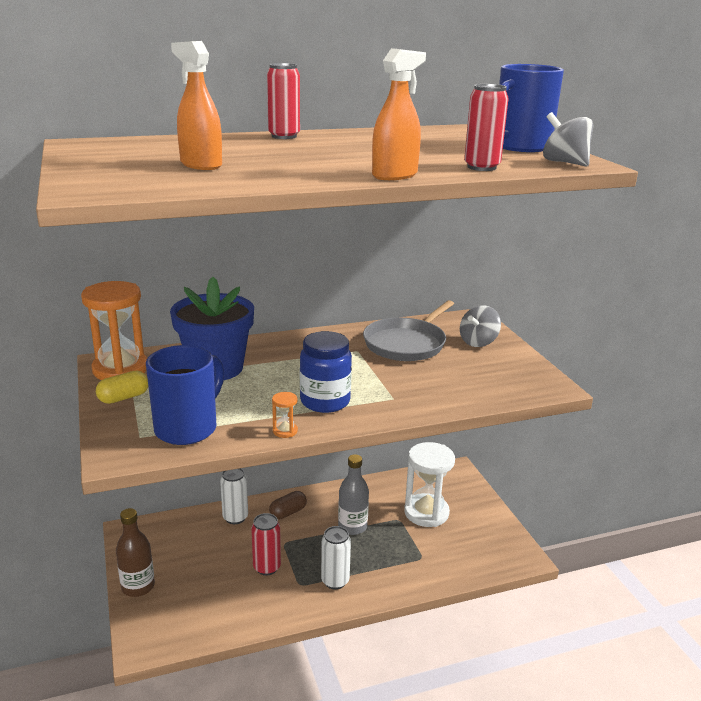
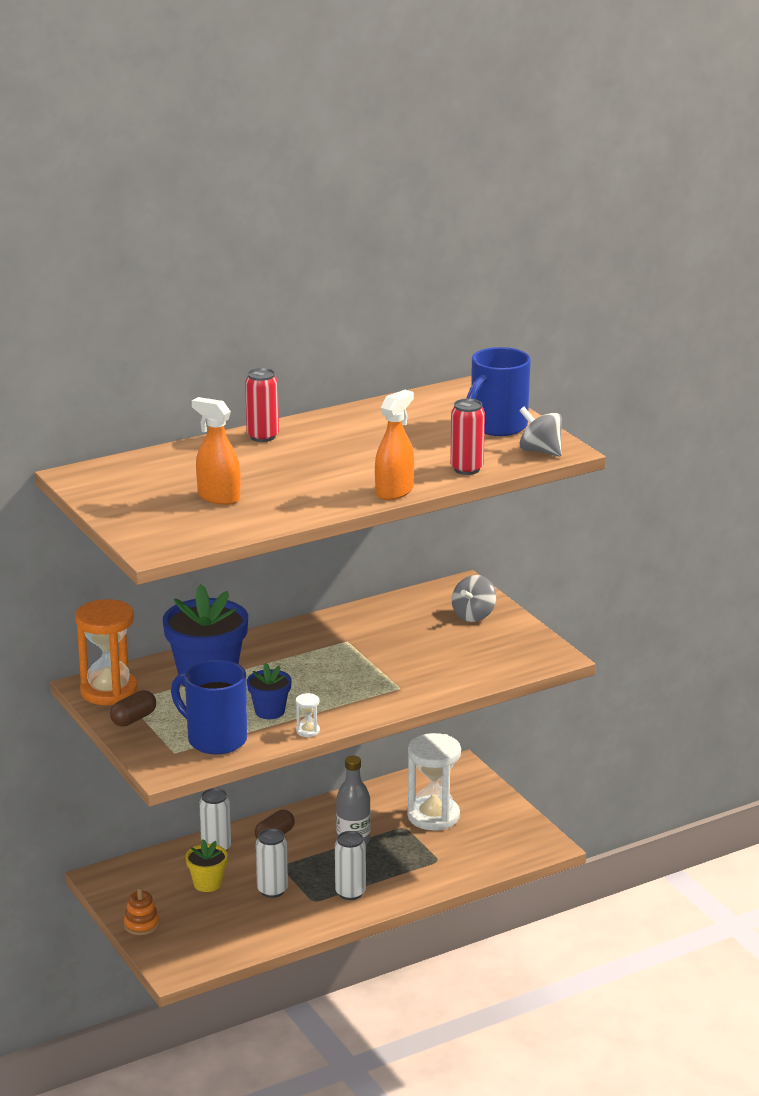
camera: 10 degrees left, 0 degrees up
yellow capsule [96,370,148,404] -> brown capsule [110,690,156,727]
brown bottle [116,508,155,597] -> orange stacking toy [124,888,159,935]
blue mug [146,345,224,445] -> blue mug turned 75 degrees counterclockwise [171,660,247,755]
red can [251,513,281,576] -> white can [256,829,288,898]
orange hourglass [272,392,298,438] -> white hourglass [296,693,320,737]
blue jar [300,331,352,413] -> none
grey pan [363,300,454,361] -> none
none -> yellow flower pot [185,839,228,892]
none -> blue flower pot [247,663,292,719]

